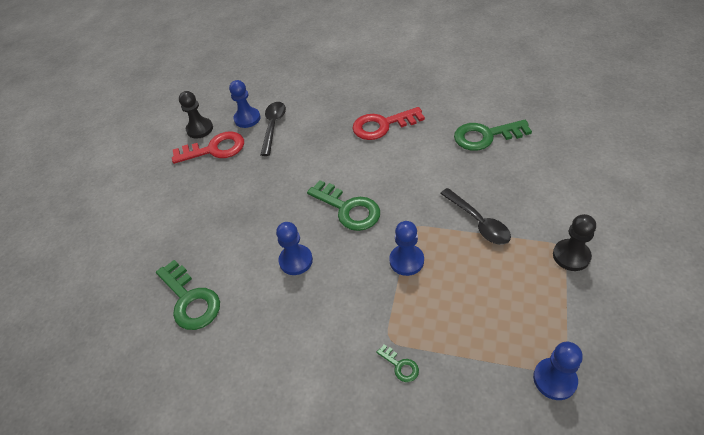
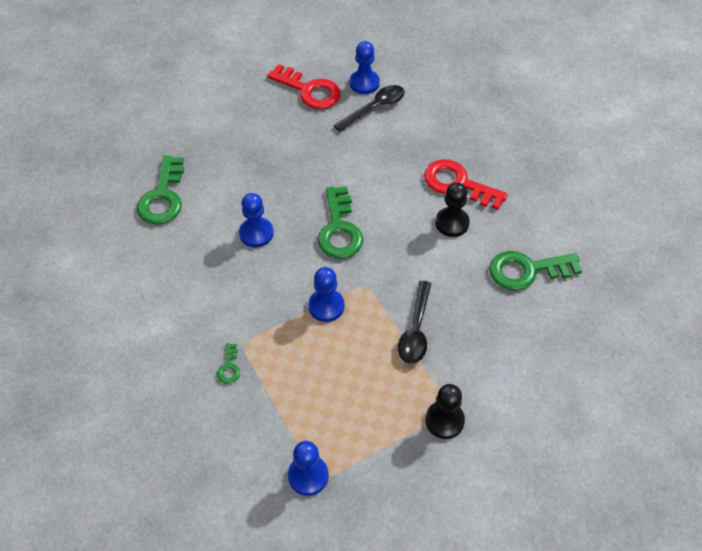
camera: 40 degrees right, 5 degrees up
black pawn [179,91,213,139] -> black pawn moved to [435,182,470,237]
green key [454,120,532,151] -> green key turned 45 degrees counterclockwise [489,251,582,290]

